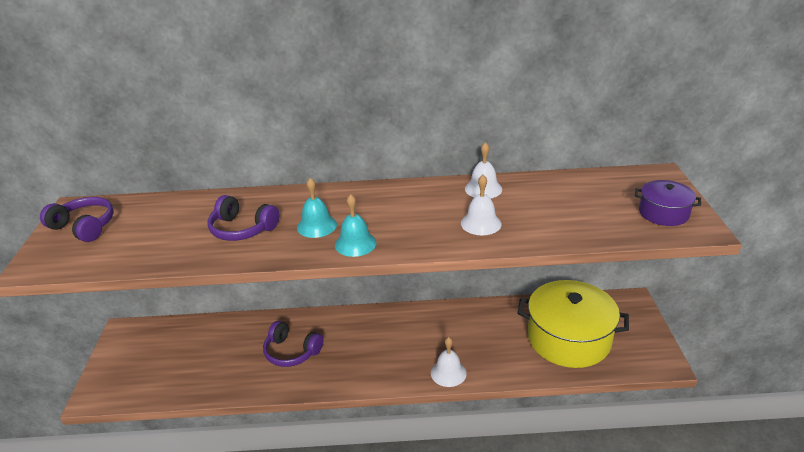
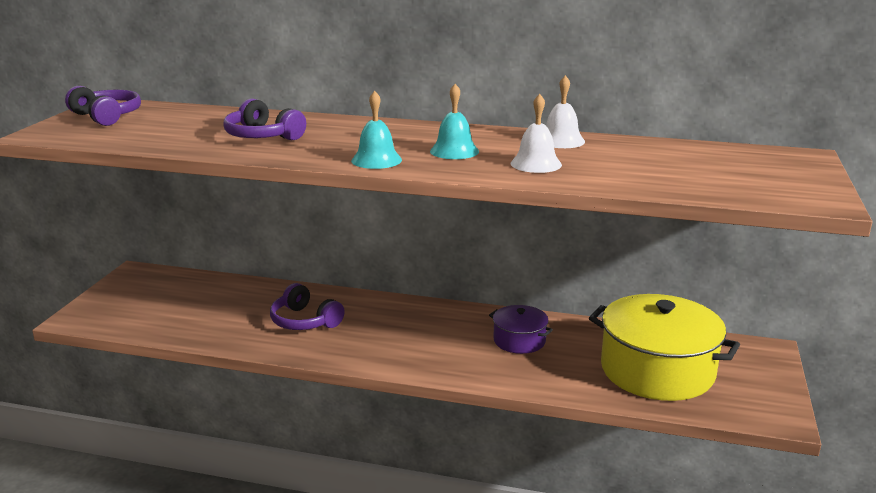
camera: 15 degrees right, 10 degrees down
turquoise bell [297,178,337,238] -> turquoise bell moved to [430,84,479,159]
white bell [431,337,467,387] -> none
purple pot [635,180,701,226] -> purple pot moved to [489,305,553,354]

